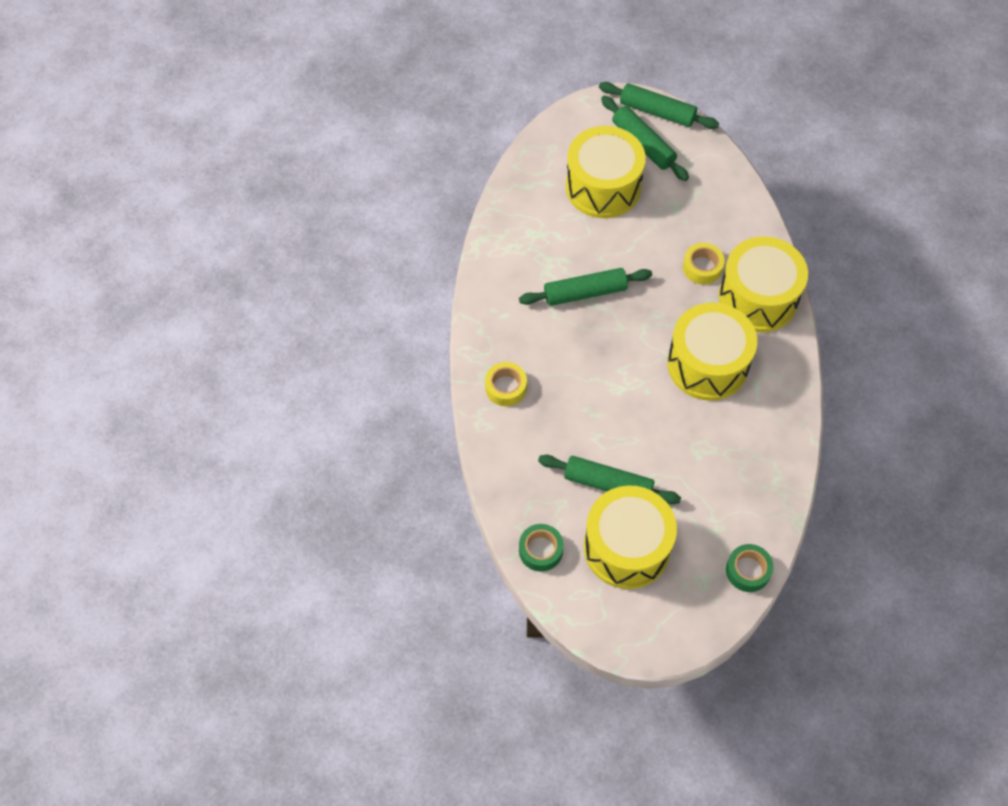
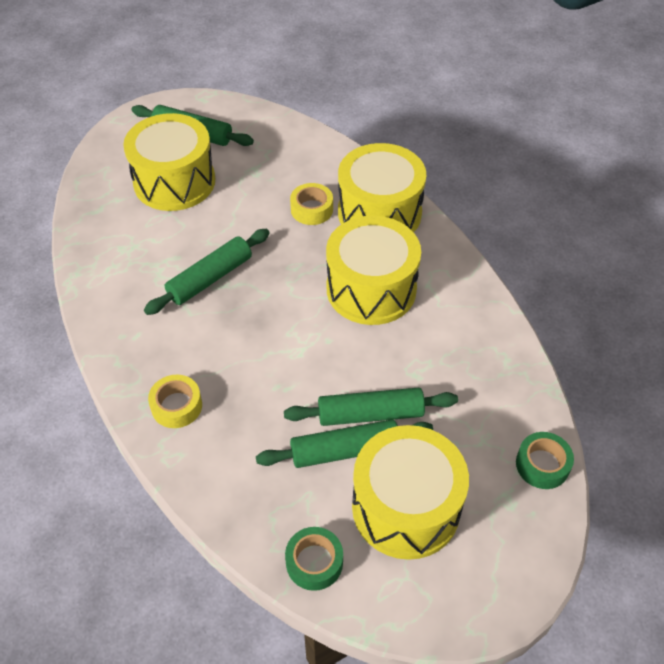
camera: 30 degrees left, 10 degrees down
green rolling pin [599,82,719,129] -> green rolling pin moved to [284,388,458,426]

